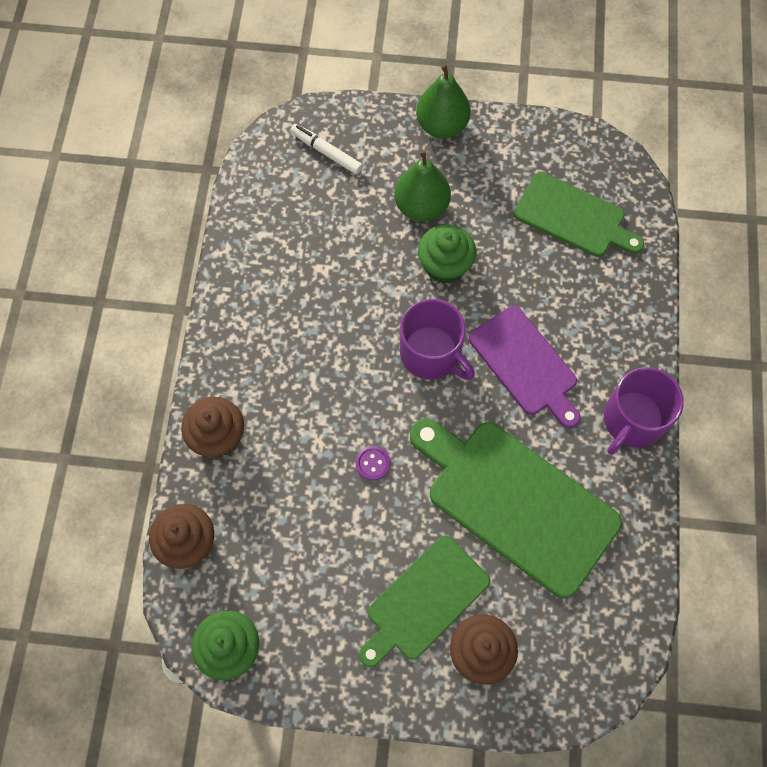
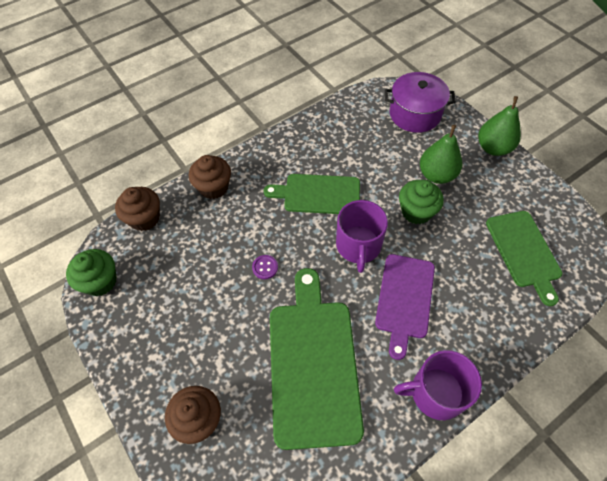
camera: 50 degrees right, 10 degrees down
white marker [290,124,363,175] -> purple pot [385,72,456,133]
green cutting board [359,536,490,667] -> green cutting board moved to [264,174,360,214]

